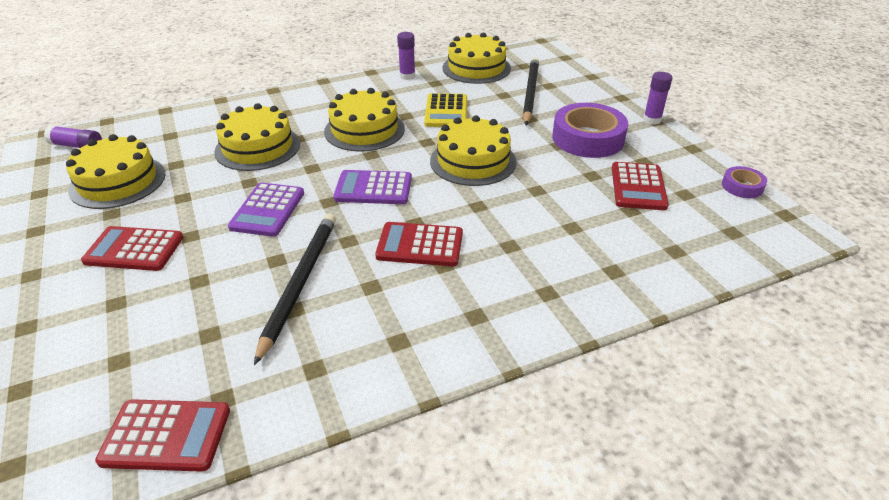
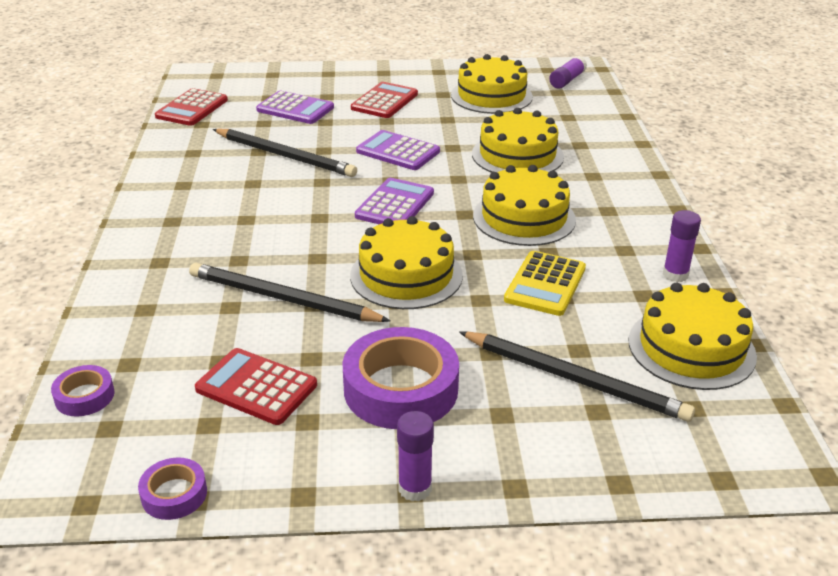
camera: 110 degrees right, 5 degrees down
red calculator [375,222,463,266] -> none
yellow calculator [424,93,467,127] -> yellow calculator turned 90 degrees counterclockwise [504,251,586,316]
none -> purple tape [51,365,115,416]
none -> black pencil [189,263,390,322]
none -> purple calculator [256,91,334,124]

